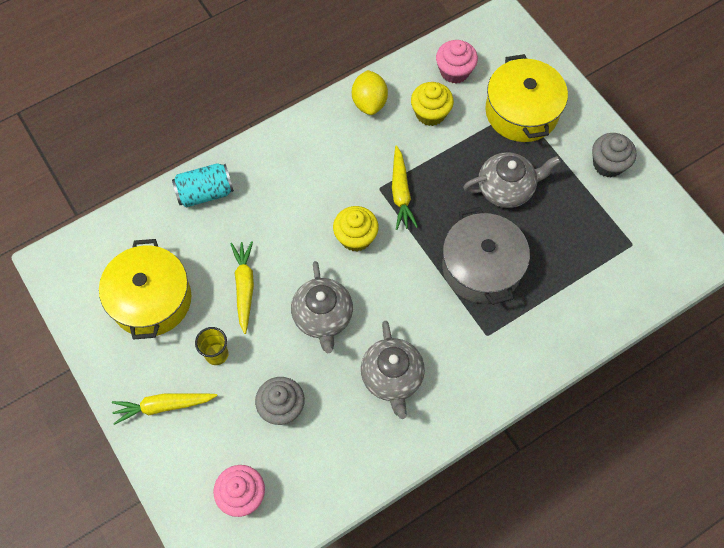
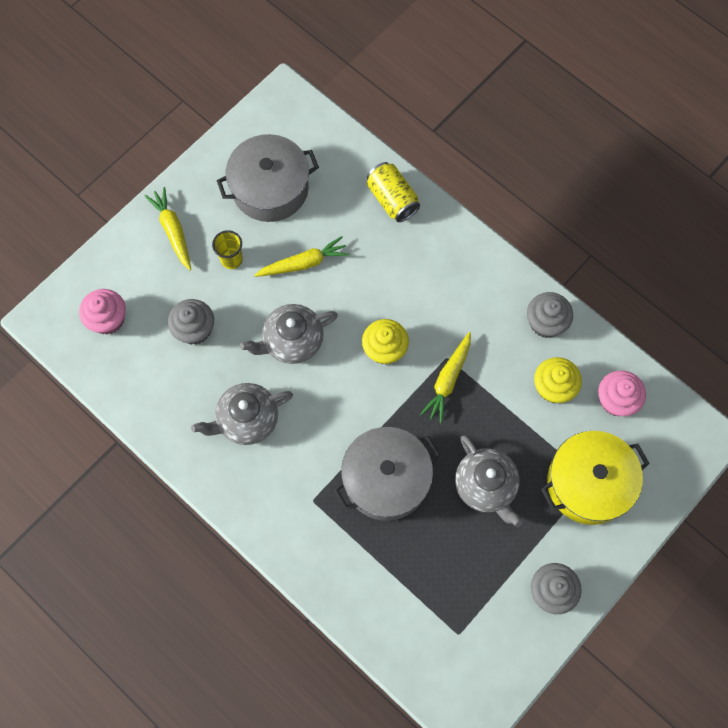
camera: 75 degrees right, 5 degrees up
yellow pot [99,239,191,340] -> grey pot [217,134,319,222]
turquoise can [172,163,234,208] -> yellow can [367,162,420,222]
yellow lemon [352,70,388,115] -> grey cupcake [527,292,573,338]
yellow carrot [392,145,418,230] -> yellow carrot turned 45 degrees counterclockwise [420,332,471,424]

